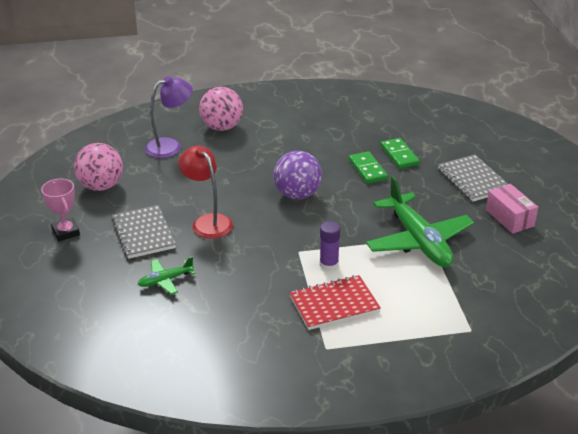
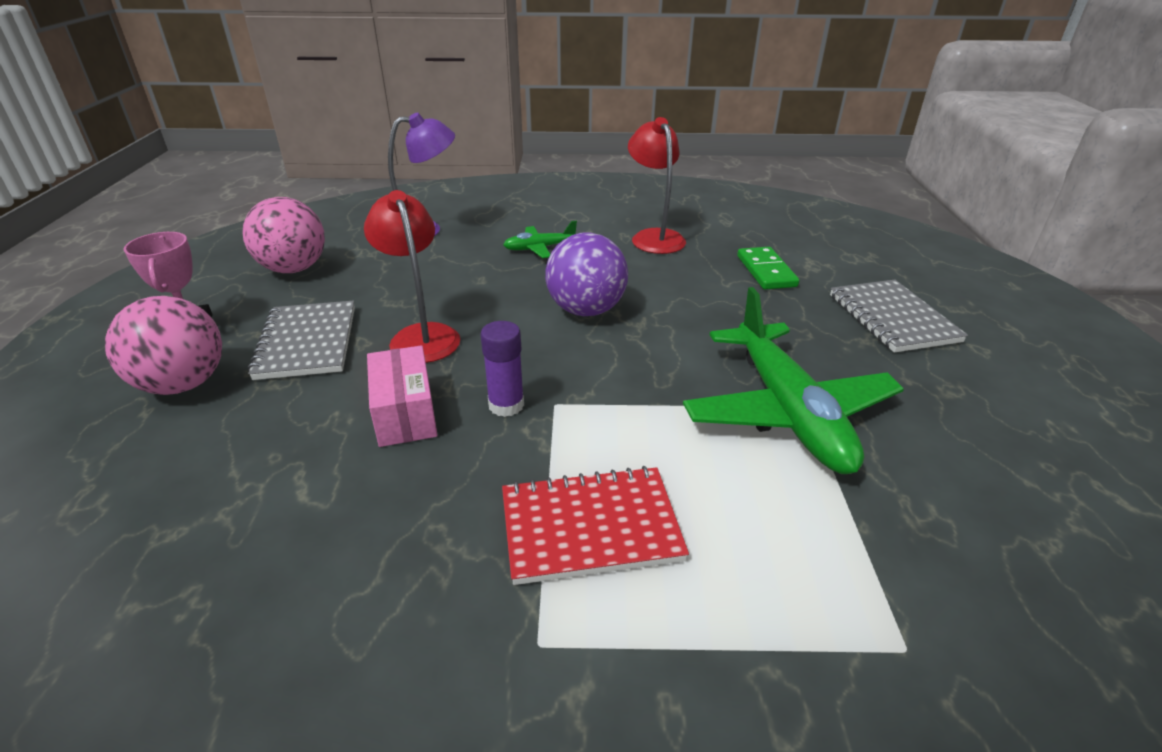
camera: 10 degrees right, 0 degrees up
green plane [138,256,196,295] -> green plane moved to [503,221,577,258]
pink ball [199,87,243,131] -> pink ball moved to [105,296,222,395]
purple glue stick [320,221,340,271] -> purple glue stick moved to [480,321,524,417]
green domino [349,151,388,184] -> none
pink box [486,184,538,234] -> pink box moved to [367,345,438,447]
none -> red lamp [628,117,686,254]

